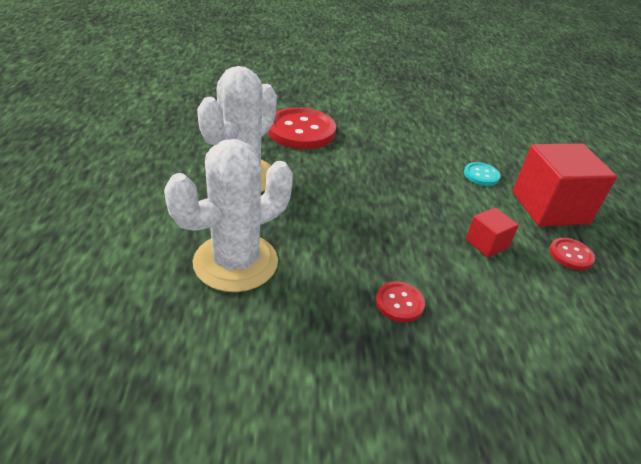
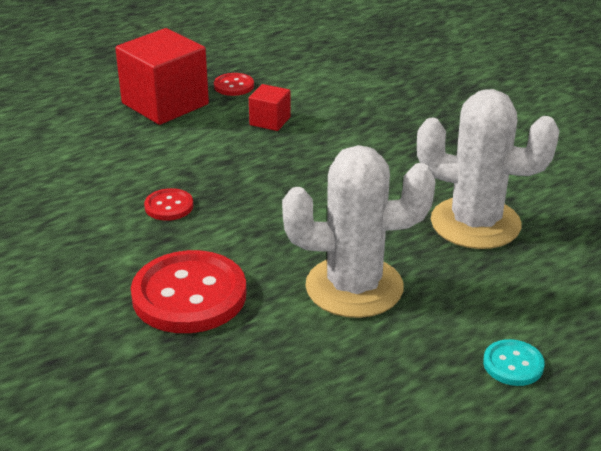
camera: 120 degrees left, 5 degrees down
red button [376,281,425,322] -> red button moved to [144,188,193,221]
turquoise button [464,162,501,186] -> turquoise button moved to [483,339,545,386]

